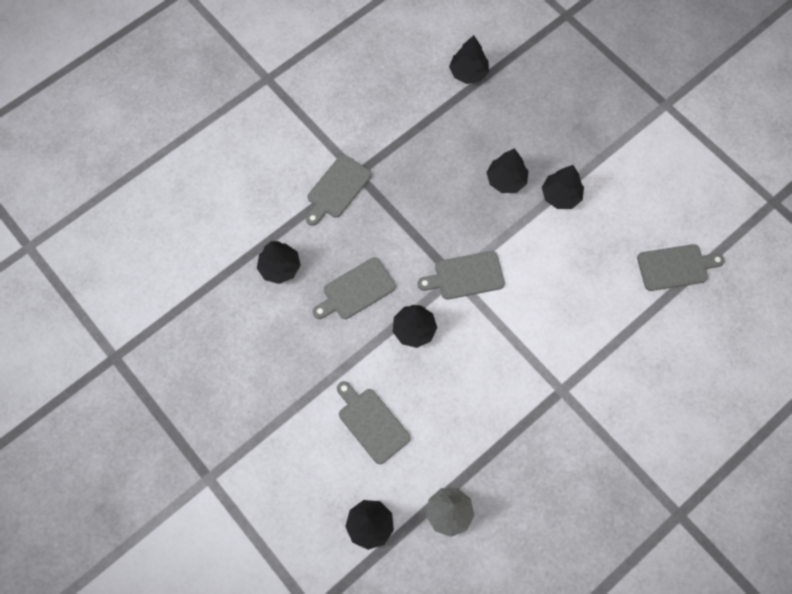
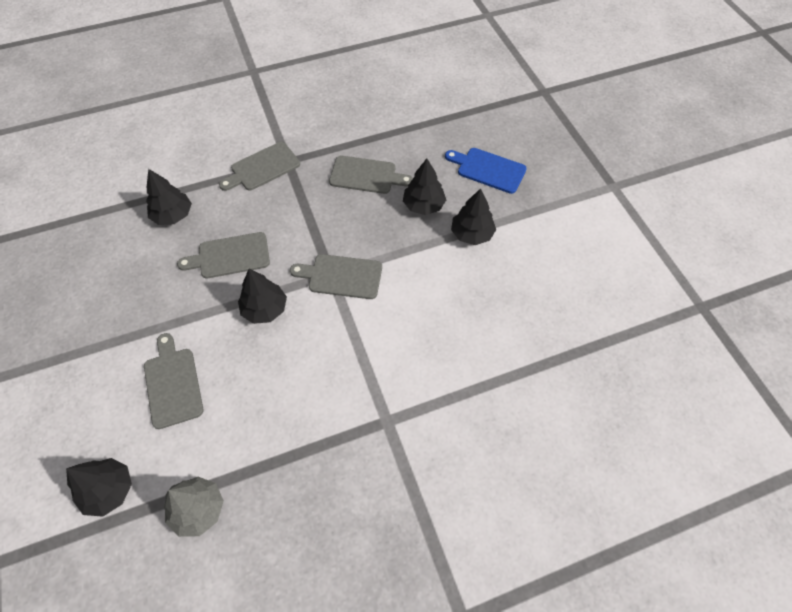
camera: 20 degrees right, 10 degrees down
black tree [449,35,489,84] -> none
grey cutting board [637,244,725,291] -> grey cutting board moved to [329,156,413,194]
none -> blue cutting board [445,148,527,194]

